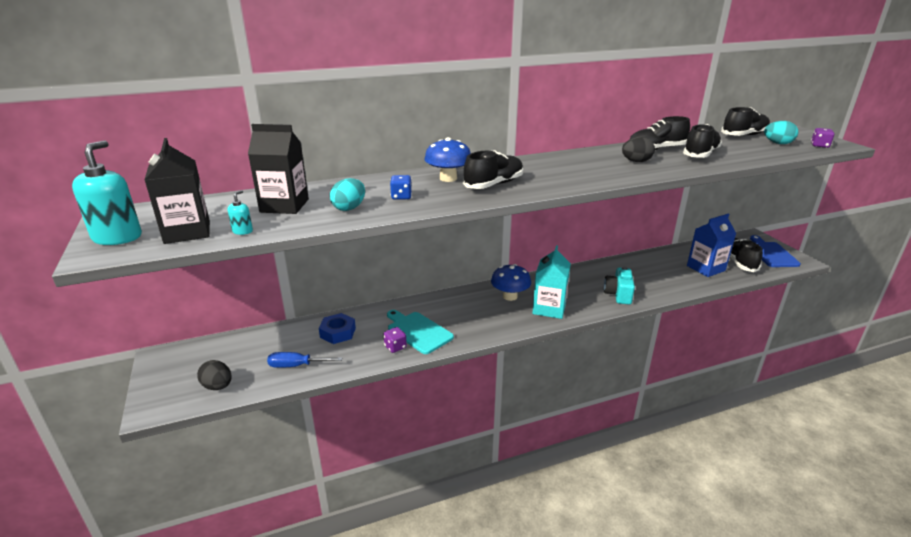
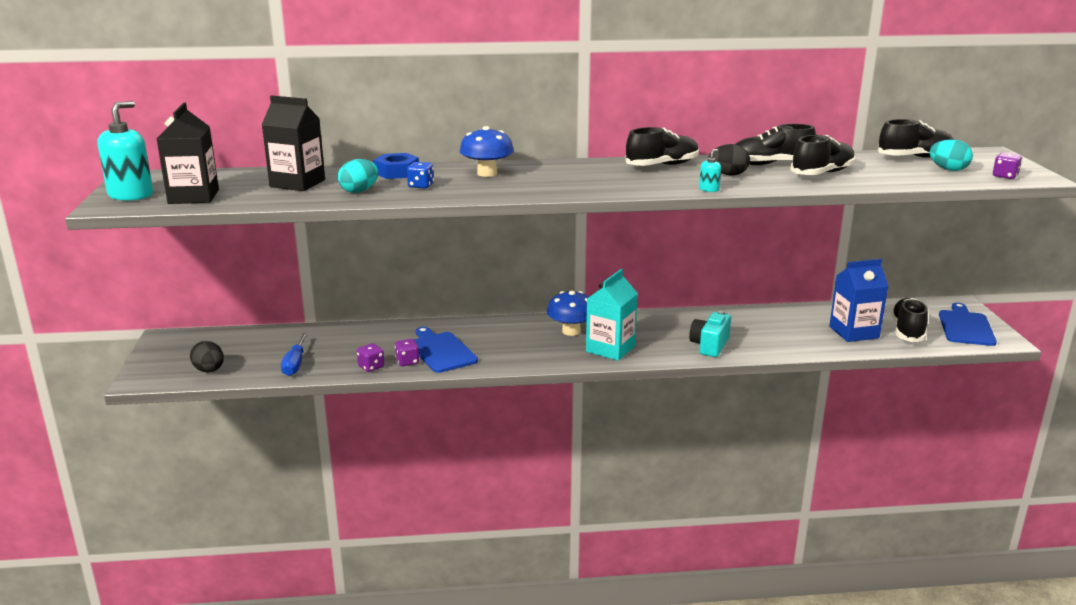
camera: 15 degrees right, 5 degrees down
turquoise soap dispenser [228,190,253,235] -> turquoise soap dispenser moved to [699,149,721,192]
blue screwdriver [267,352,342,368] -> blue screwdriver turned 105 degrees counterclockwise [281,333,308,376]
blue nut [319,313,356,344] -> blue nut moved to [374,153,419,179]
turquoise cutting board [387,310,454,354] -> blue cutting board [414,327,478,373]
black shoe [463,150,523,189] -> black shoe moved to [625,127,699,166]
none -> purple dice [357,343,384,372]

